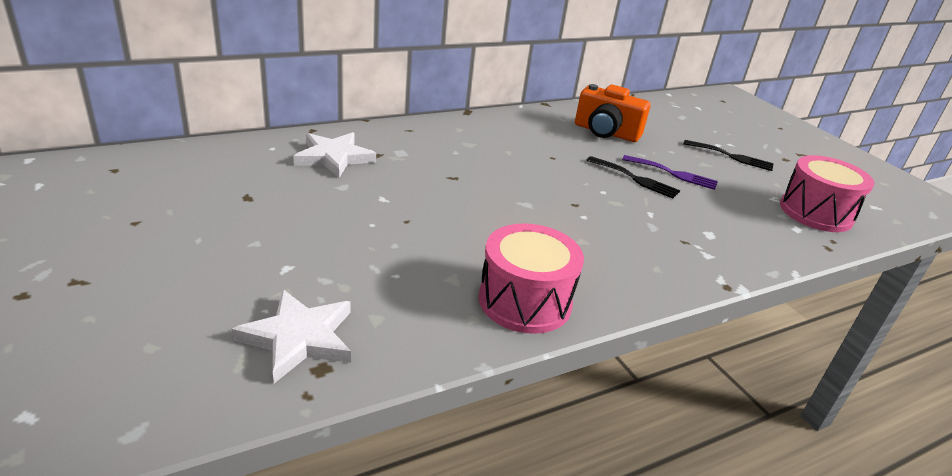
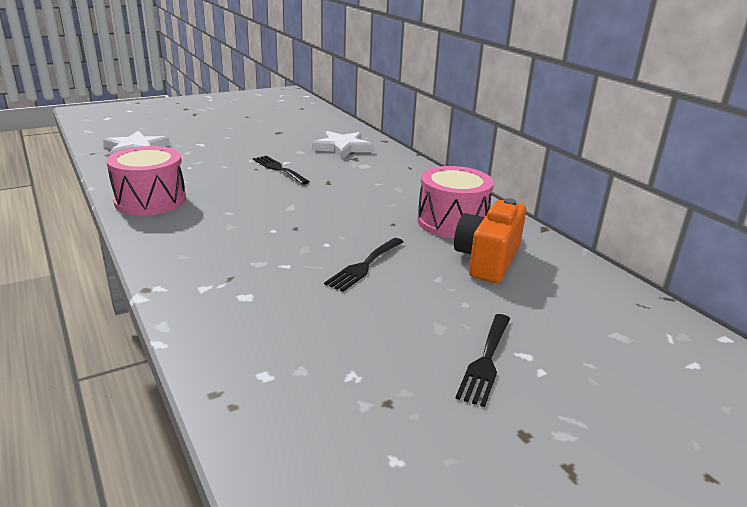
camera: 90 degrees right, 5 degrees down
purple fork [622,155,718,190] -> none
pink drum [780,155,875,232] -> pink drum moved to [417,166,494,239]
none -> black fork [253,156,310,185]

